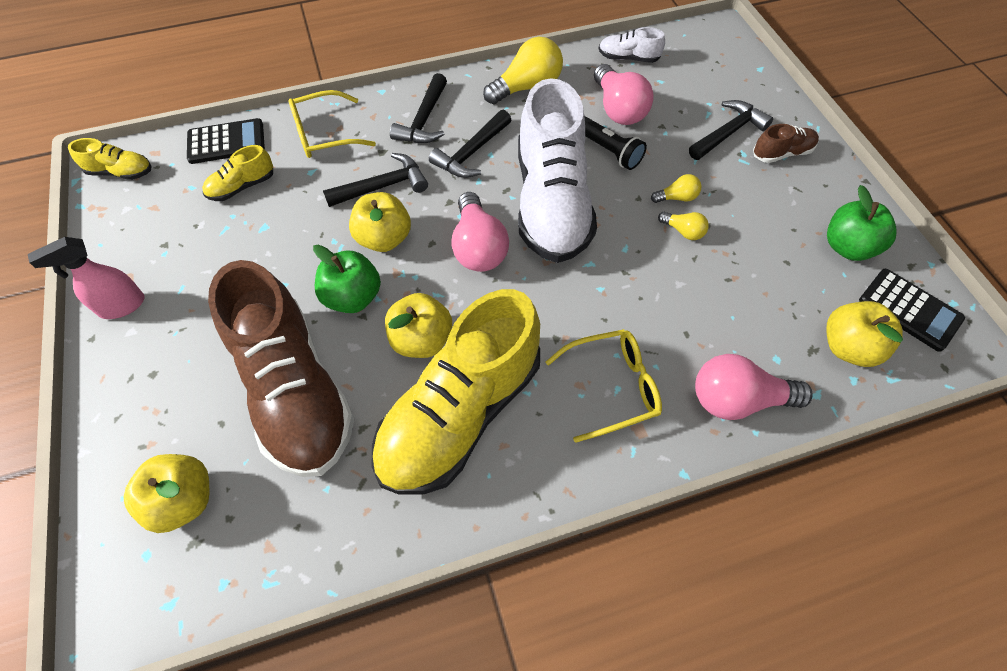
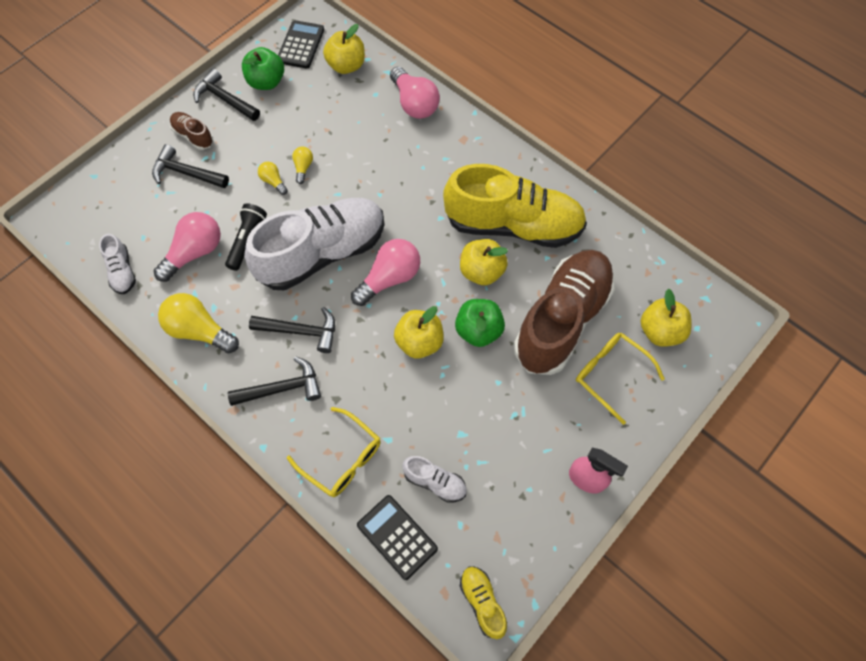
camera: 120 degrees left, 5 degrees up
yellow shoe [202,145,273,201] -> white shoe [402,456,467,503]
black hammer [323,153,428,207] -> black hammer moved to [193,68,260,121]
yellow glasses [546,329,662,443] -> yellow glasses moved to [576,333,665,425]

